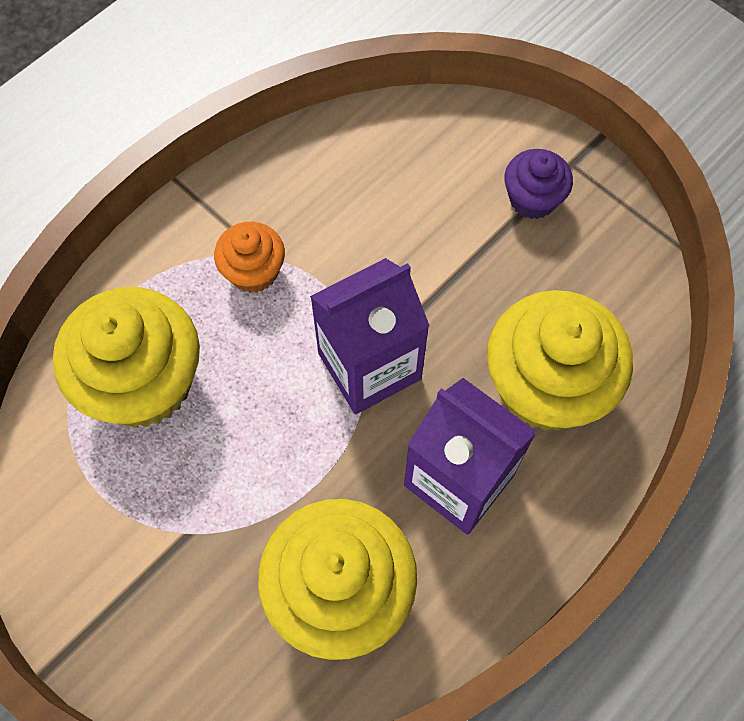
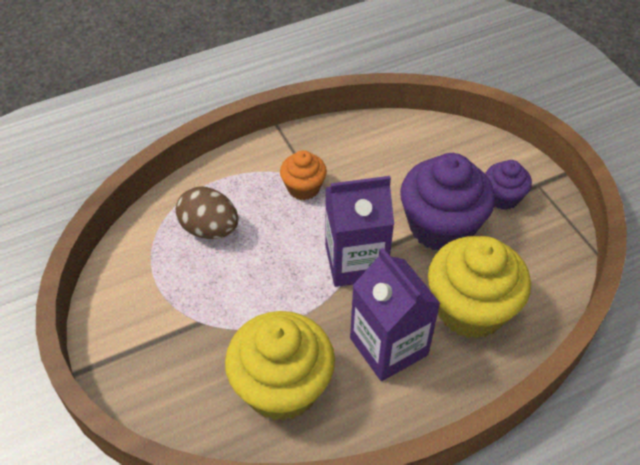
camera: 20 degrees right, 15 degrees down
yellow cupcake [53,287,200,427] -> brown egg [176,186,238,239]
none -> purple cupcake [400,153,495,250]

